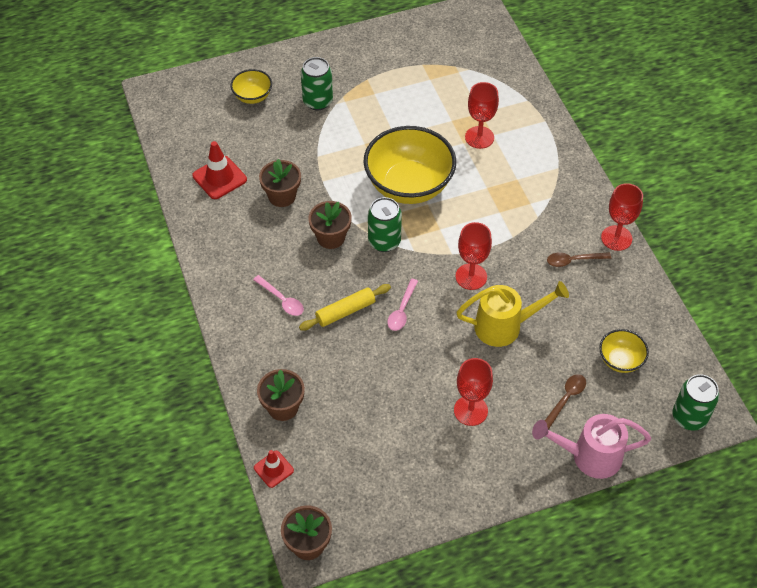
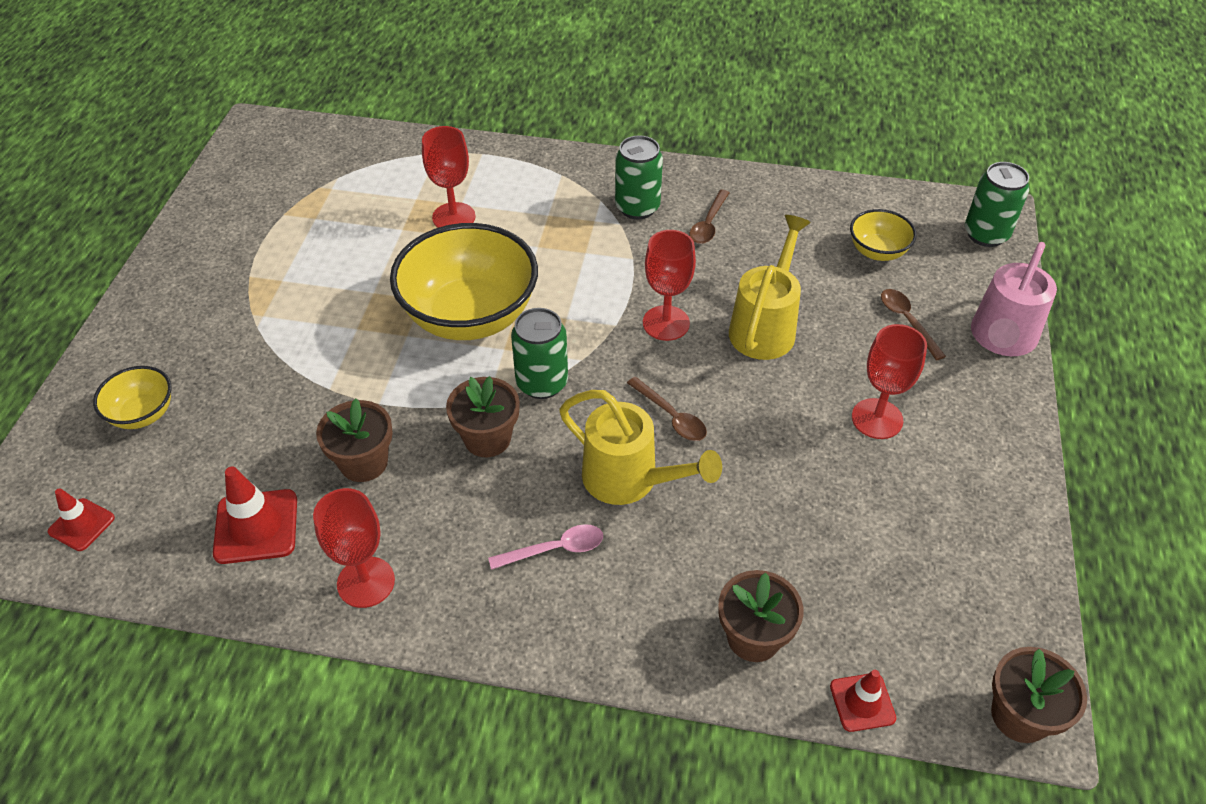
camera: 60 degrees left, 5 degrees down
yellow rolling pin [299,284,391,331] -> yellow watering can [559,390,722,505]
green can [301,57,333,110] -> green can moved to [615,135,663,219]
pink spoon [387,278,418,331] -> brown spoon [627,377,707,441]
red goblet [601,183,643,251] -> red goblet moved to [313,488,395,608]
none -> red traffic cone [48,488,115,551]

